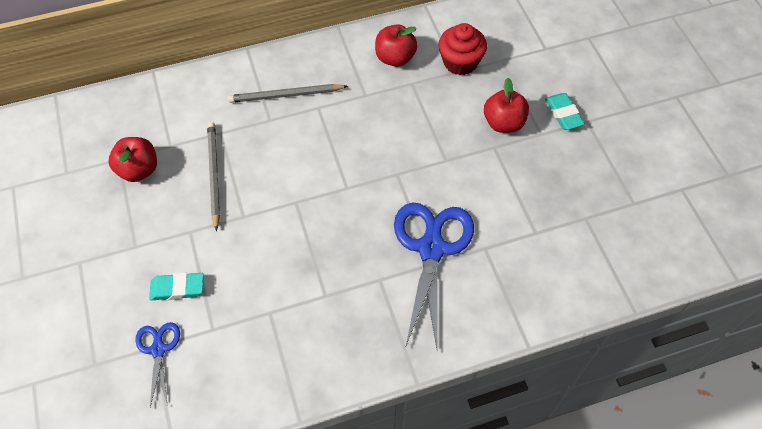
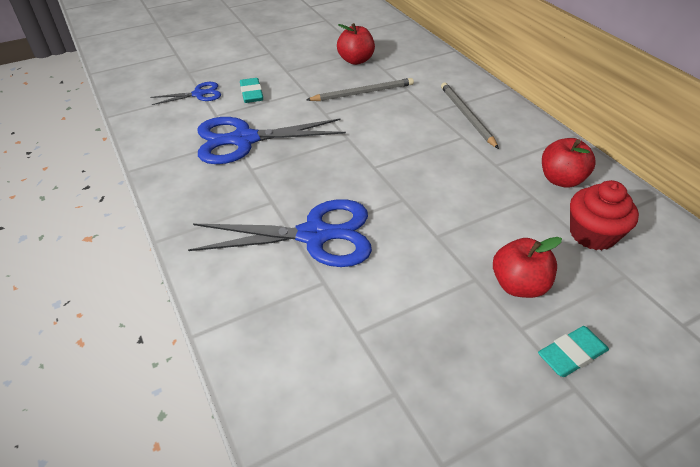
camera: 80 degrees right, 15 degrees down
none -> blue scissors [198,117,346,164]

